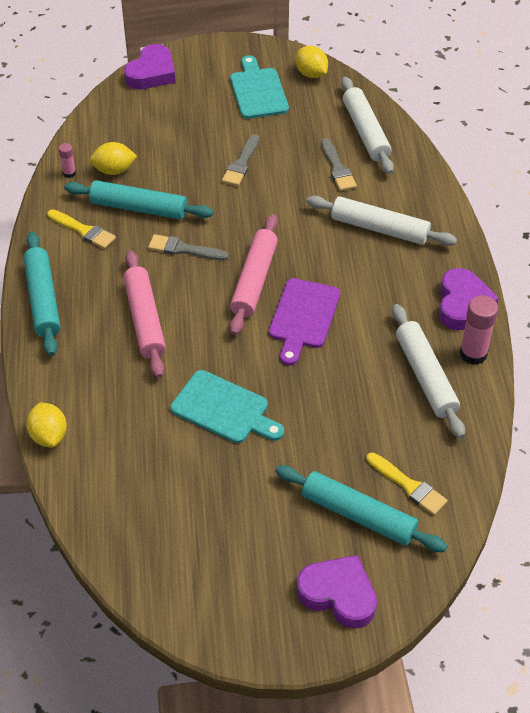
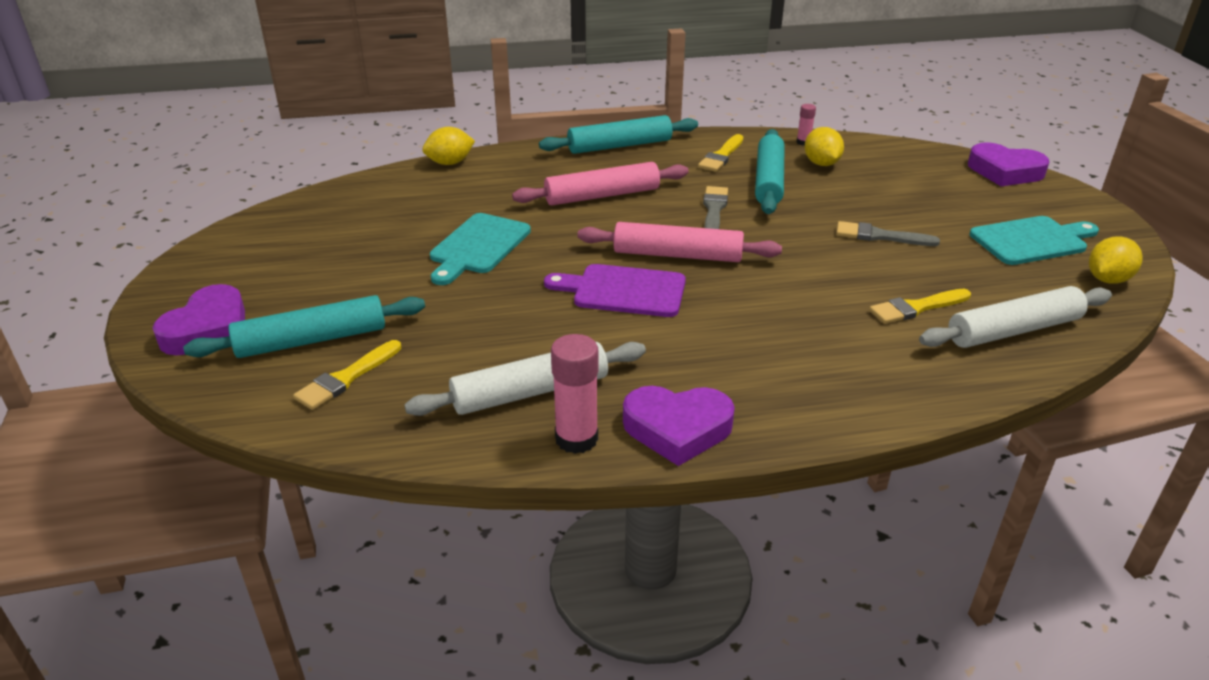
camera: 85 degrees right, 15 degrees down
turquoise rolling pin [275,465,447,552] -> turquoise rolling pin turned 45 degrees clockwise [183,295,425,358]
white rolling pin [306,196,457,246] -> none
grey brush [321,138,357,191] -> yellow brush [869,289,971,324]

